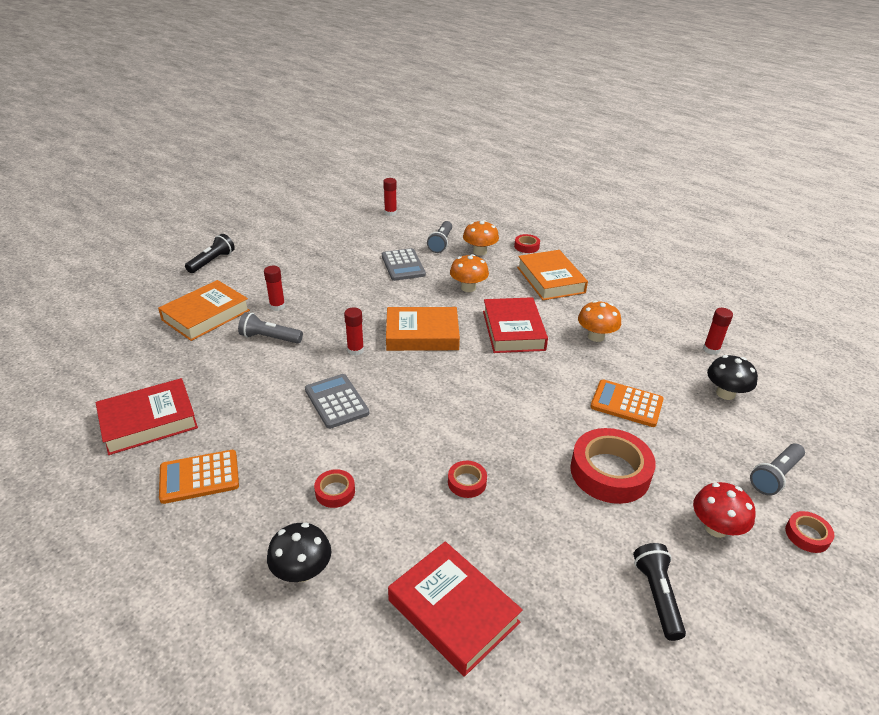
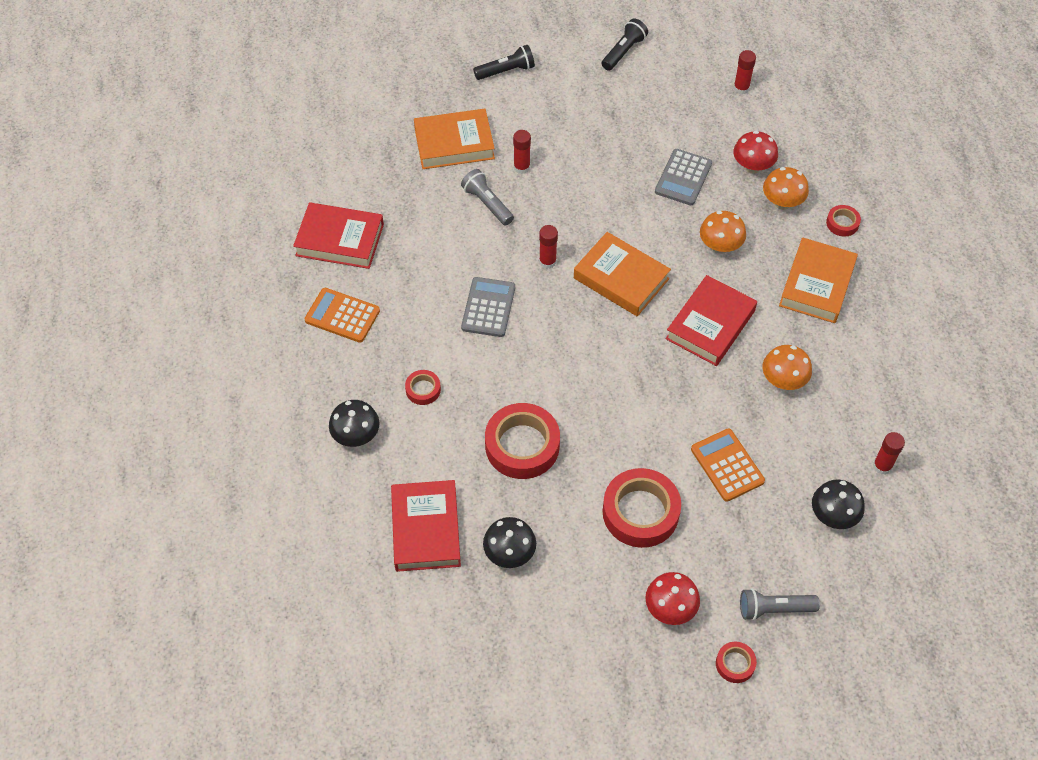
camera: 40 degrees right, 20 degrees up
grey flashlight [427,221,452,253] -> red mushroom [733,131,778,174]
red tape [448,461,487,498] -> red tape [485,403,560,479], size x2.08
black flashlight [633,543,686,641] -> black flashlight moved to [601,19,648,71]
none -> black mushroom [483,517,536,568]

